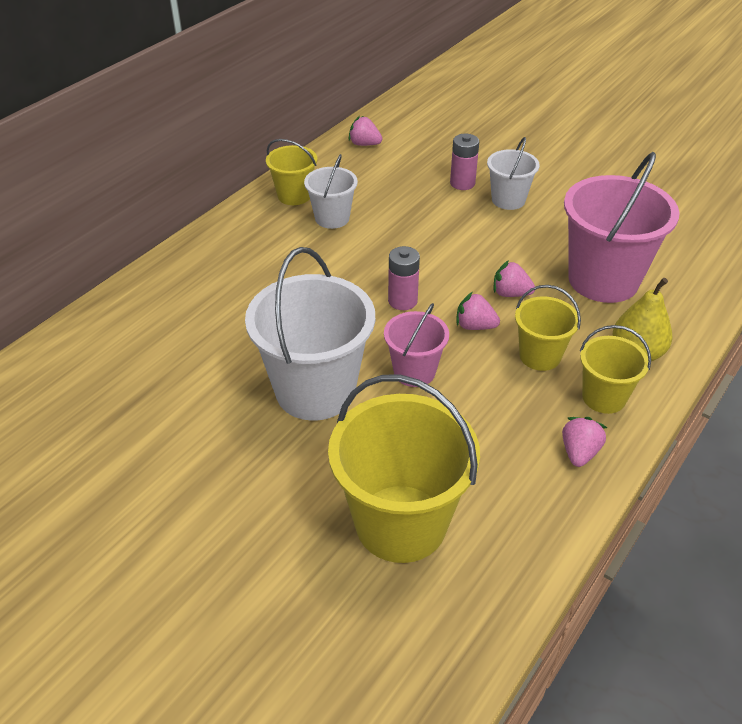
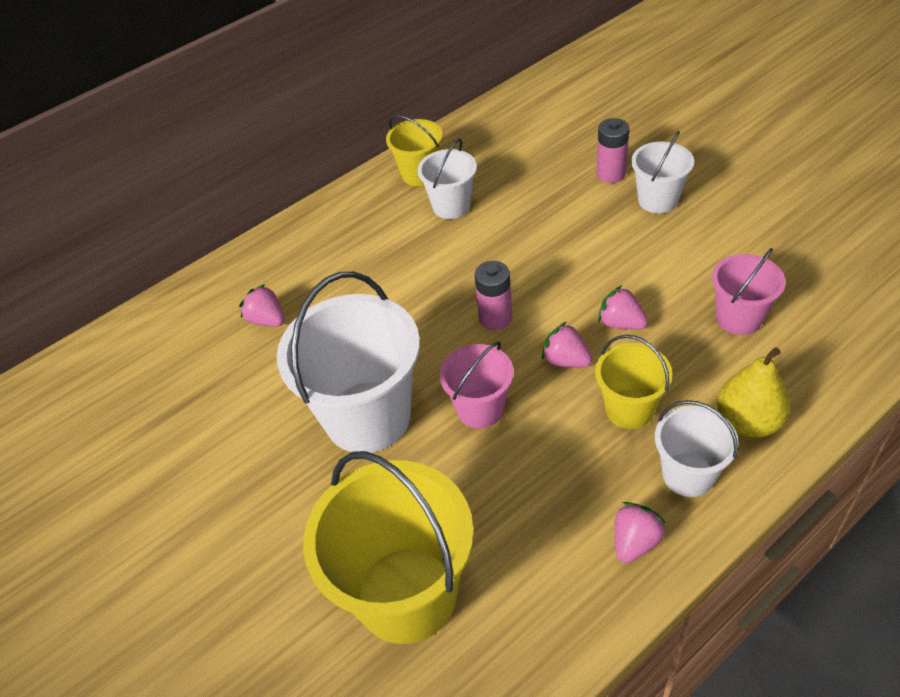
camera: 20 degrees right, 5 degrees up
pink strawberry [349,116,383,146] -> pink strawberry moved to [239,284,285,327]
pink bucket [564,152,679,303] -> pink bucket [712,248,786,335], size x0.54
yellow bucket [580,325,651,414] -> white bucket [655,400,739,497]

